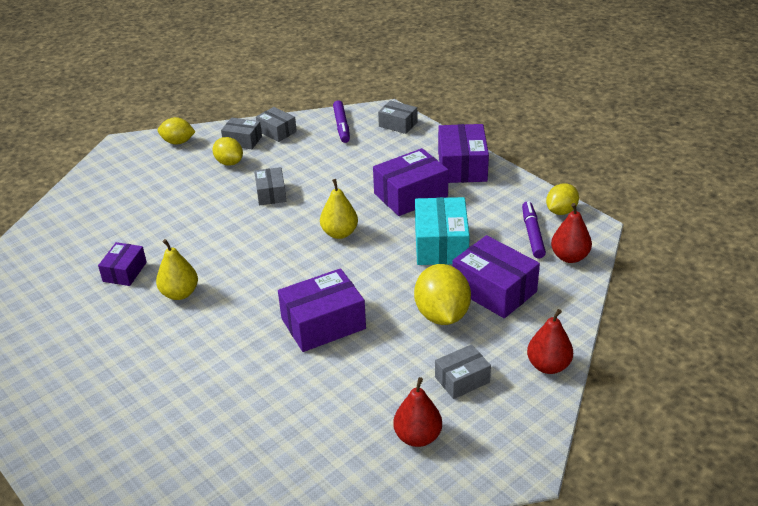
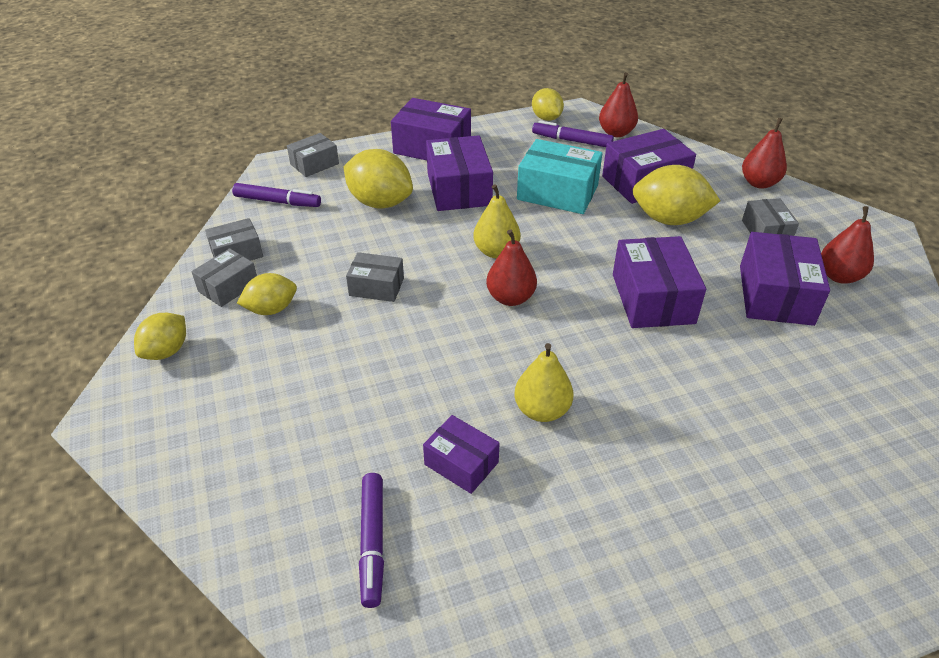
camera: 70 degrees left, 5 degrees up
none -> yellow lemon [343,149,413,209]
none -> purple marker [359,473,384,608]
none -> red pear [486,229,537,306]
none -> purple box [740,232,830,326]

